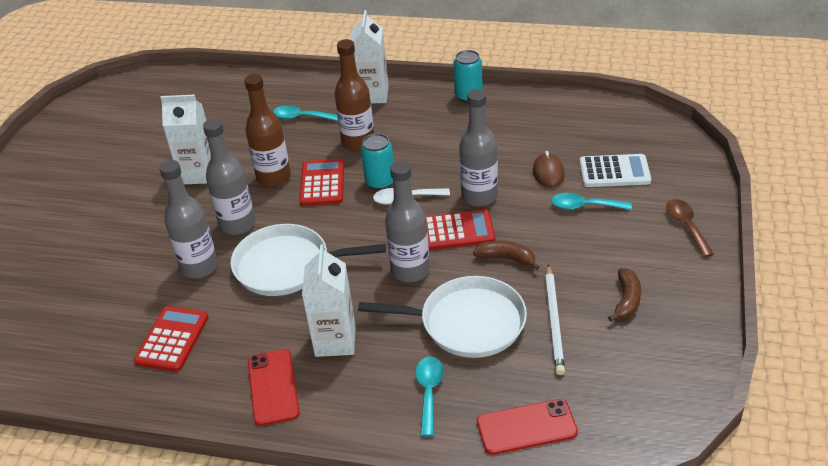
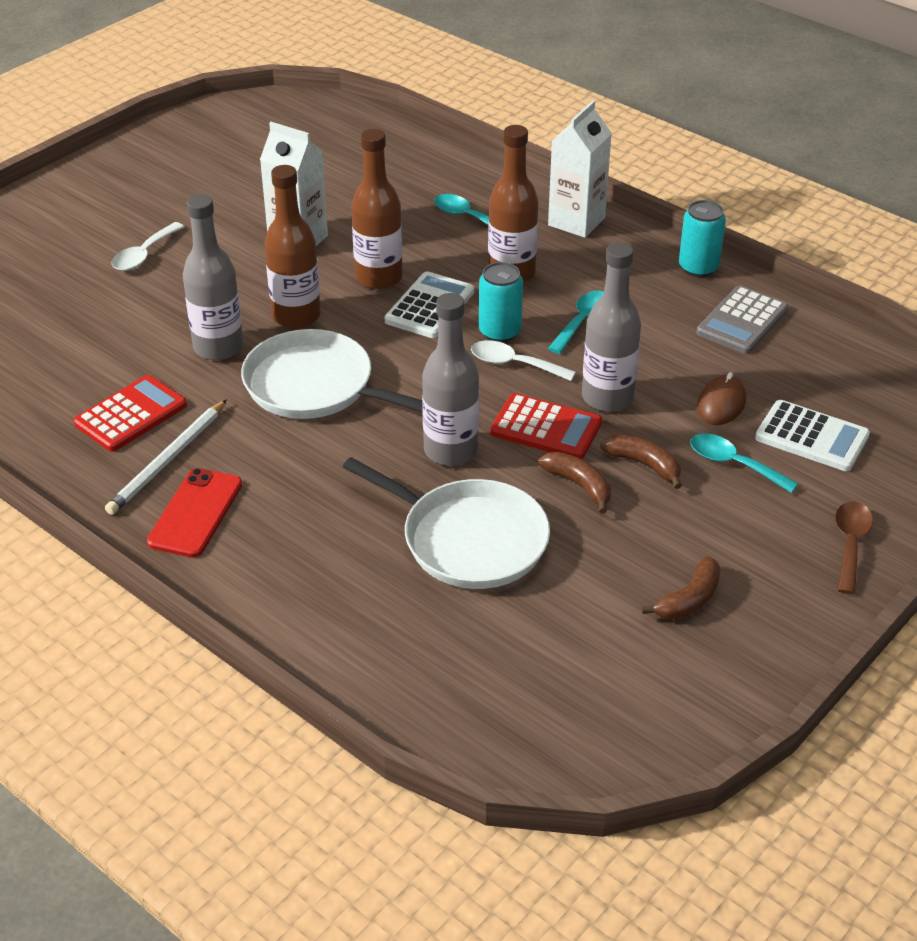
camera: 25 degrees right, 0 degrees up
grey bottle [203,119,255,235] -> brown bottle [265,165,321,328]
red calculator [299,159,344,206] -> white calculator [384,271,474,338]
white carton [302,244,355,357] -> none
turquoise spoon [415,357,444,437] -> turquoise spoon moved to [548,291,604,354]
red phone [477,399,578,455] -> none
white pencil [545,265,565,375] -> white pencil moved to [105,399,227,515]
none -> white spoon [112,222,184,271]
none -> brown banana [600,434,682,489]
none -> grey calculator [696,286,789,354]

